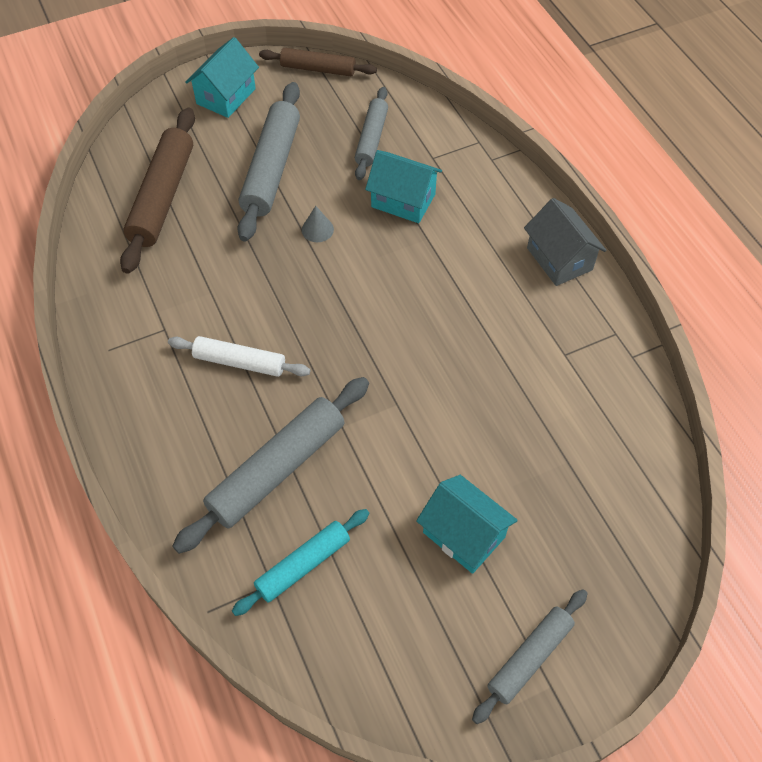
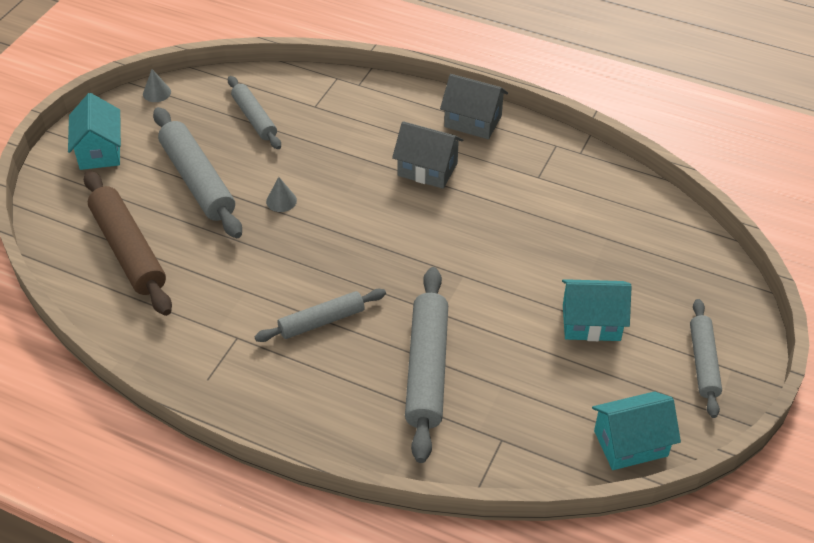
camera: 40 degrees left, 10 degrees down
white rolling pin [168,336,310,377] -> grey rolling pin [254,289,386,342]
turquoise rolling pin [232,509,369,616] -> none
brown rolling pin [259,48,377,76] -> grey cone [143,69,171,102]
turquoise house [365,150,442,223] -> turquoise house moved to [592,391,681,470]
none -> grey house [392,121,463,189]

